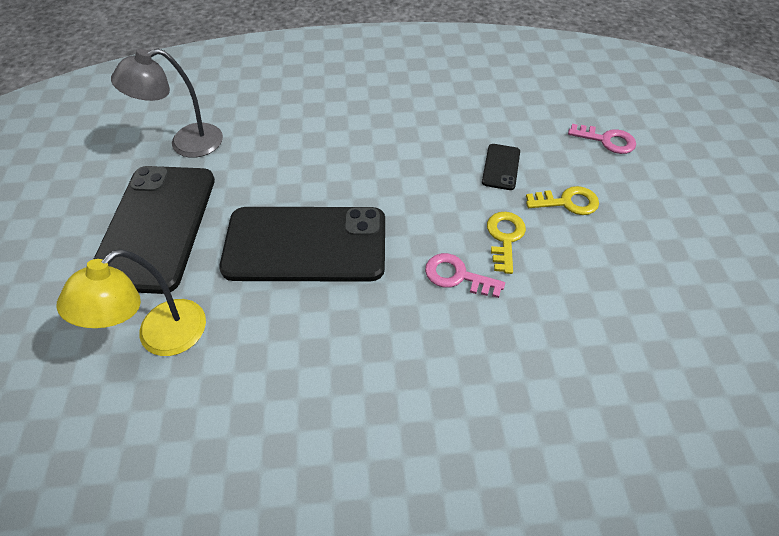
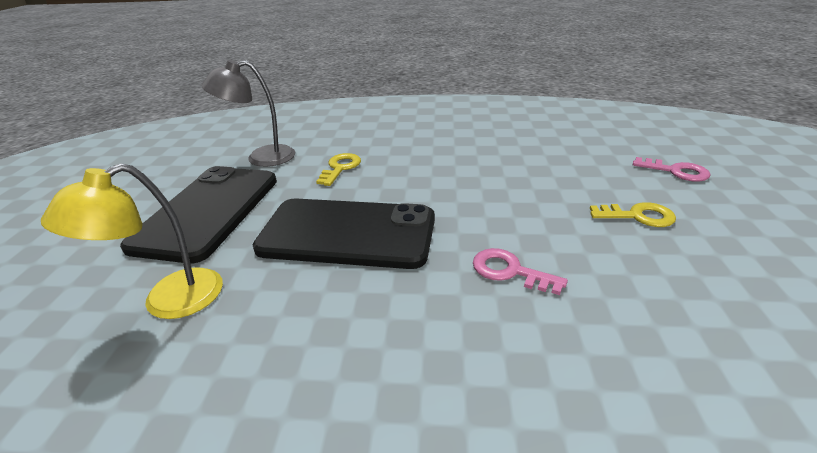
camera: 10 degrees right, 20 degrees down
black phone [482,144,520,190] -> none
yellow key [487,212,526,274] -> yellow key moved to [316,153,361,186]

